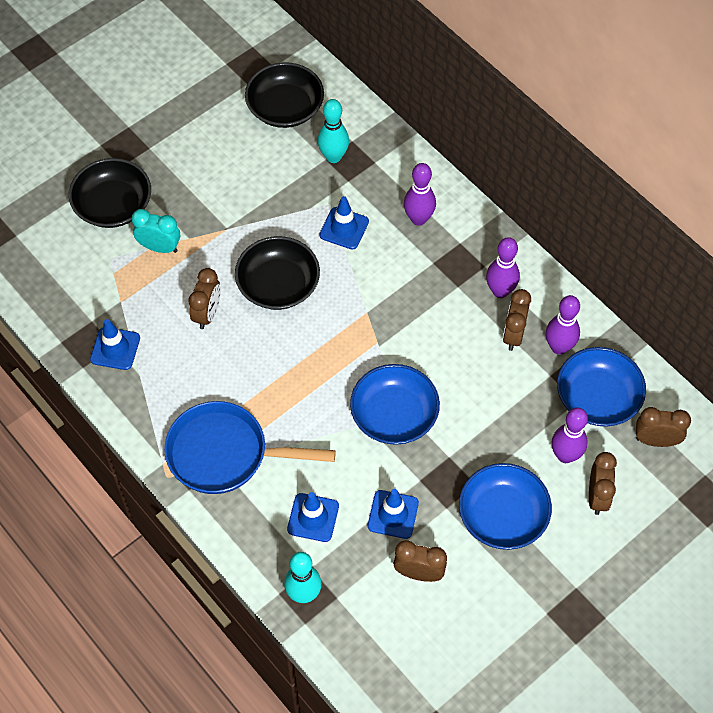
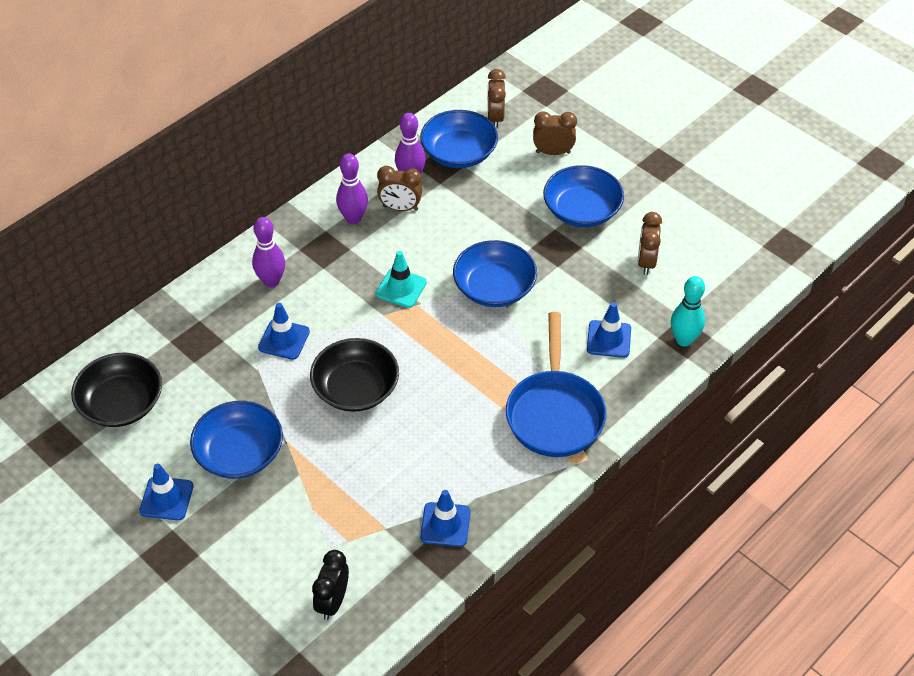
camera: 95 degrees left, 10 degrees down
black bowl [69,158,151,228] -> none
turquoise clock [132,209,180,253] -> none
brown clock [189,268,221,329] -> none
turquoise bowling pin [318,99,349,163] -> none
blue traffic cone [368,489,419,539] -> blue traffic cone moved to [139,463,194,520]
purple bowling pin [552,408,588,463] -> none
none -> blue bowl [190,401,283,479]
none -> black clock [312,550,349,620]
none -> turquoise traffic cone [376,251,427,308]

